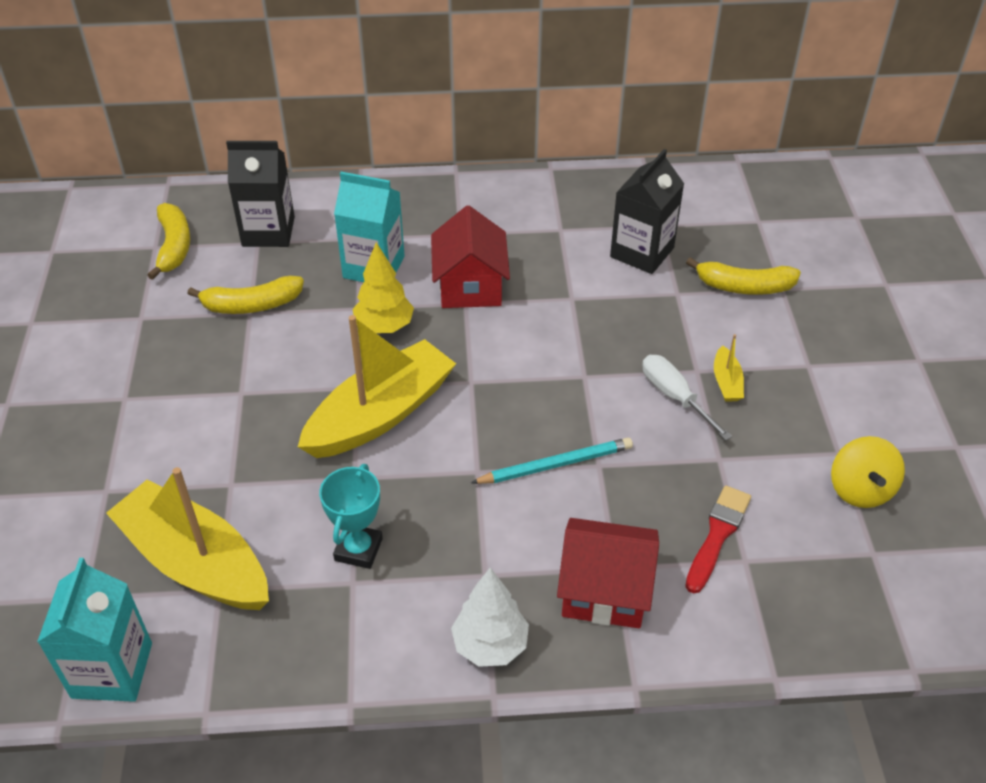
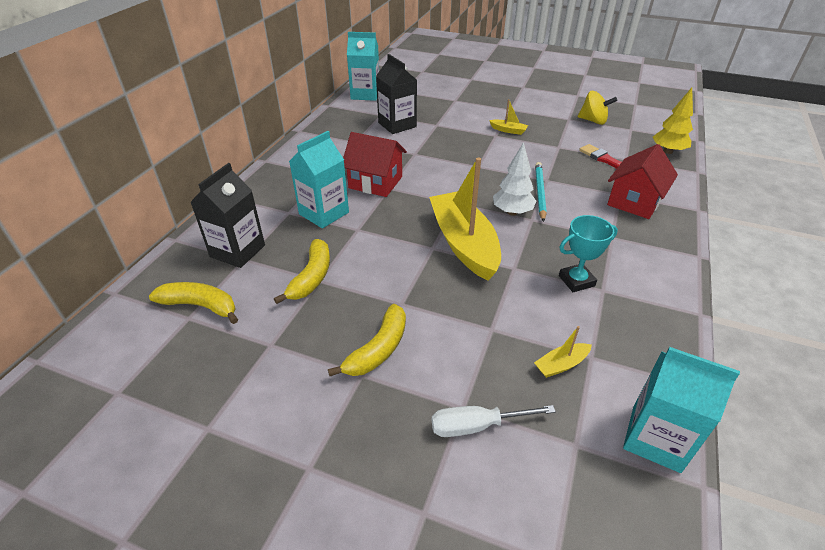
camera: 65 degrees left, 5 degrees down
yellow boat [106,467,269,610] -> yellow boat [534,326,592,378], size x0.41
turquoise trophy [319,464,383,569] -> turquoise trophy turned 60 degrees counterclockwise [559,215,618,292]
yellow tree [353,242,414,333] -> yellow tree moved to [653,87,693,154]
white tree [451,568,529,667] -> white tree moved to [493,142,536,216]
white screwdriver [642,355,732,440] -> white screwdriver moved to [432,405,556,437]
yellow banana [686,257,801,295] -> yellow banana moved to [328,304,406,376]
none -> turquoise carton [347,32,379,101]

